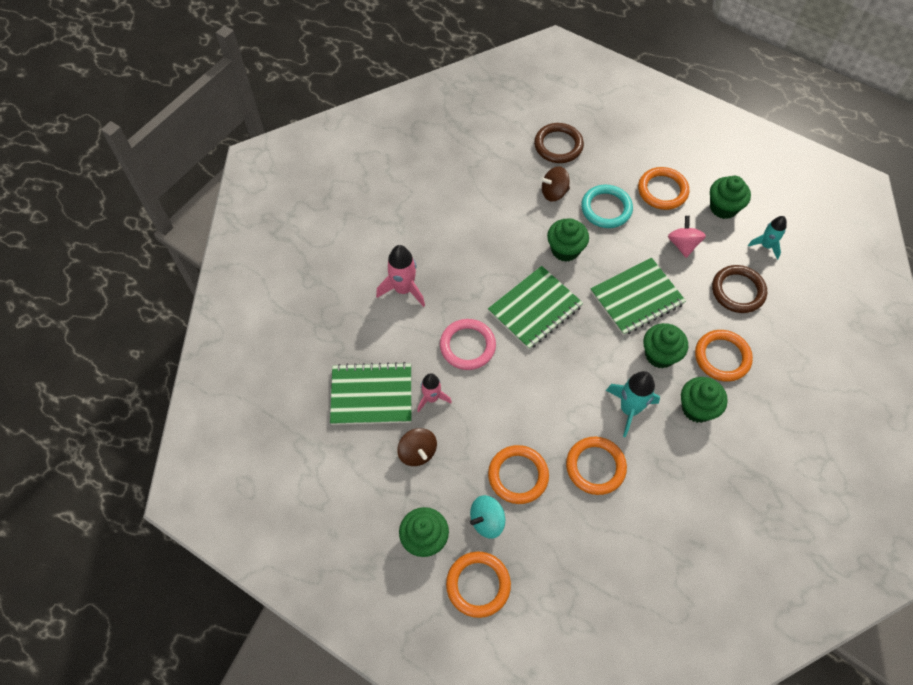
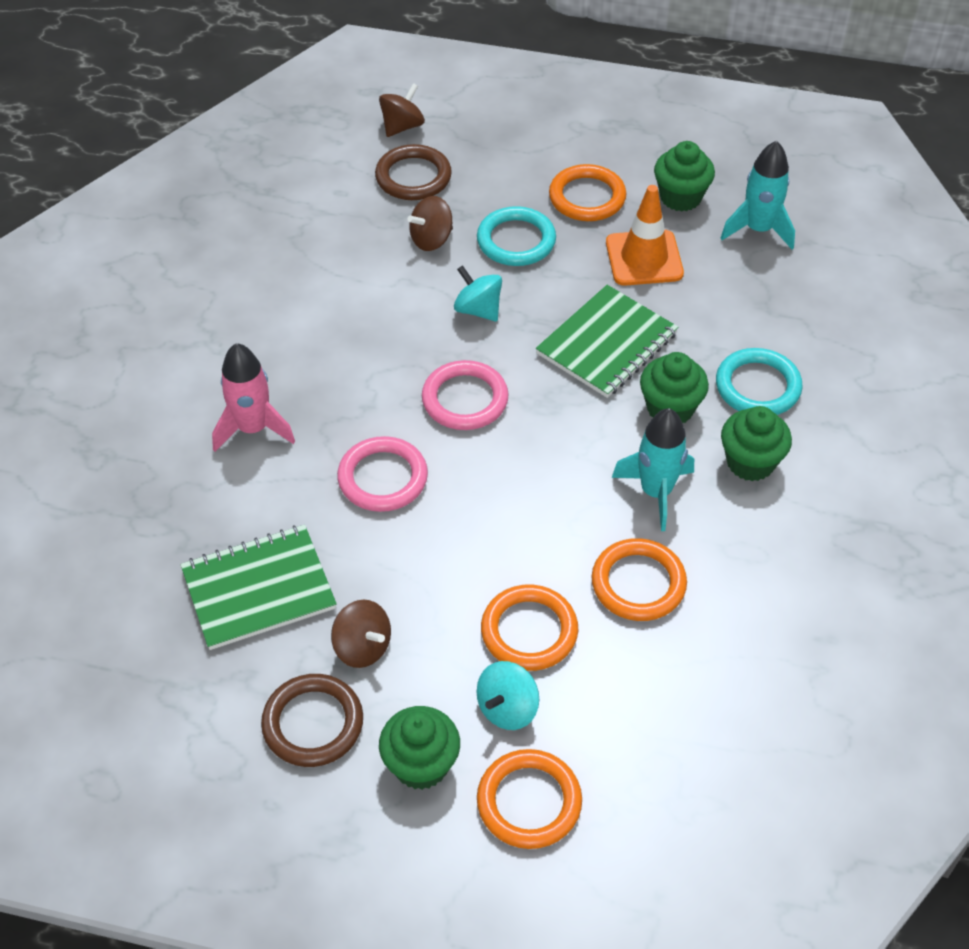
camera: 20 degrees left, 10 degrees down
pink rocket [417,373,452,412] -> none
green notebook [488,266,583,350] -> pink ring [422,360,508,430]
green cupcake [547,219,589,262] -> turquoise spinning top [454,265,502,321]
pink spinning top [668,216,706,258] -> orange traffic cone [606,185,684,286]
orange ring [695,330,753,382] -> turquoise ring [716,348,803,415]
brown ring [712,265,767,313] -> brown ring moved to [261,674,363,767]
turquoise rocket [748,216,787,260] -> turquoise rocket [721,141,795,249], size x1.51
none -> brown spinning top [379,83,425,137]

